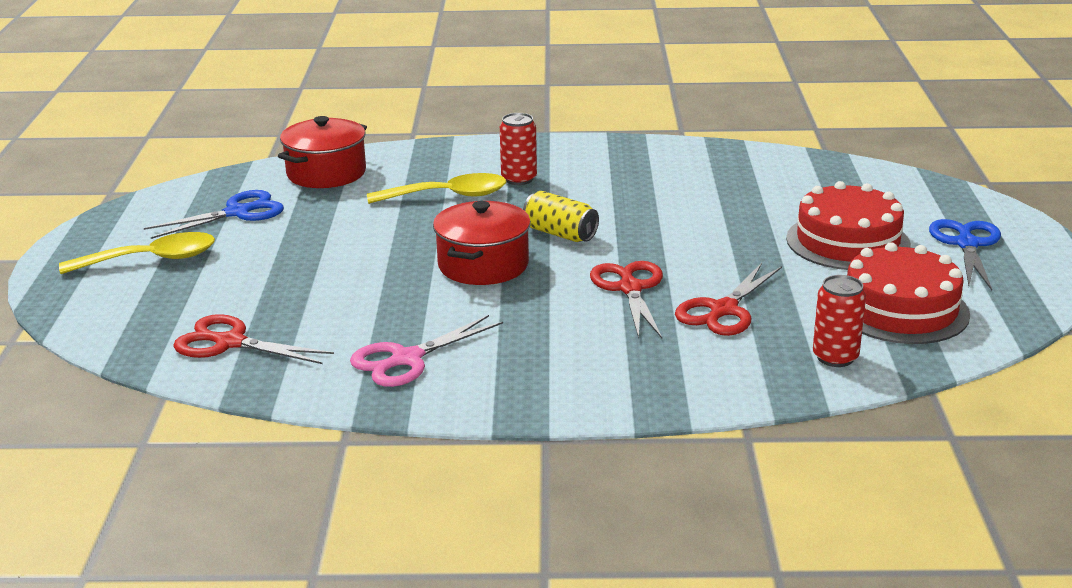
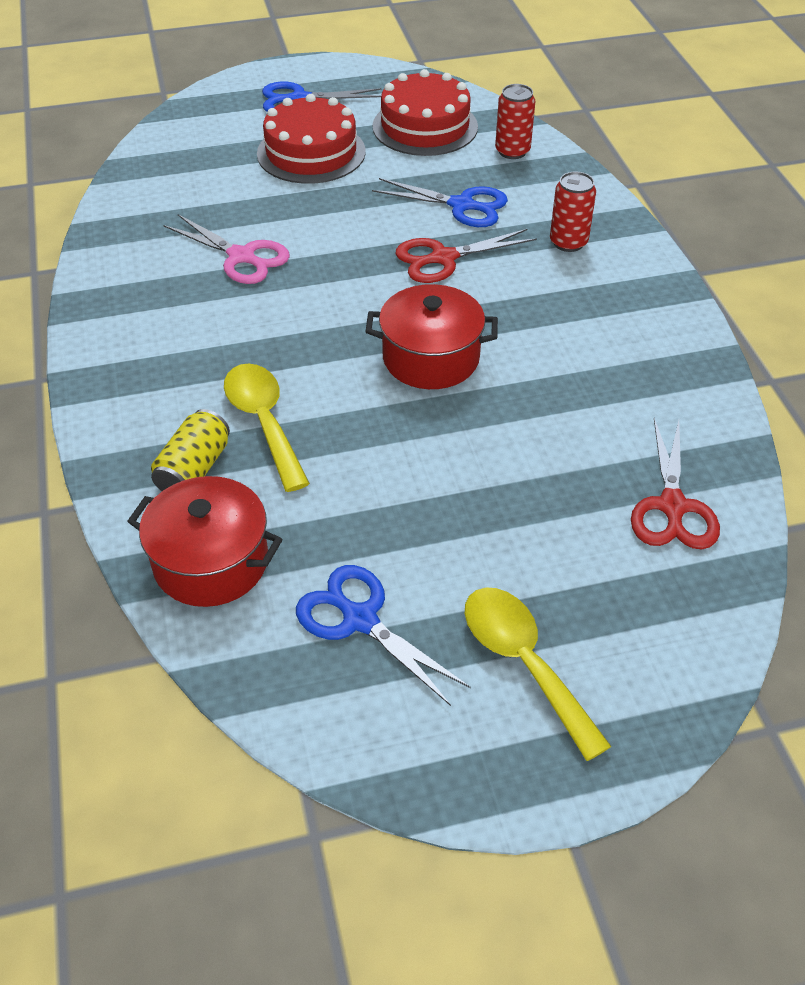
camera: 105 degrees left, 20 degrees up
pink scissors [350,315,503,387] -> pink scissors moved to [164,214,290,284]
red can [500,113,537,185] -> red can moved to [550,172,596,252]
yellow can [523,191,599,242] -> yellow can moved to [151,409,230,491]
red scissors [675,263,782,336] -> blue scissors [372,178,508,227]

